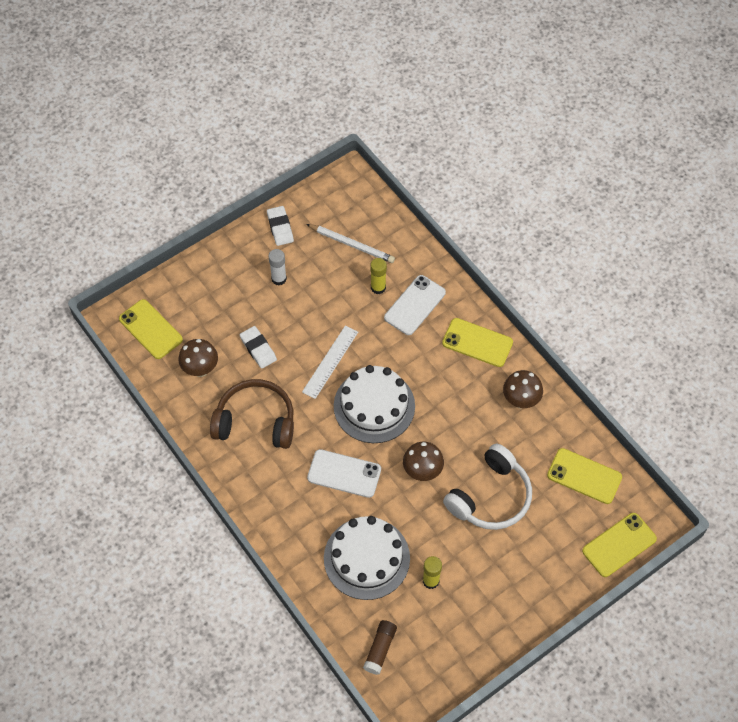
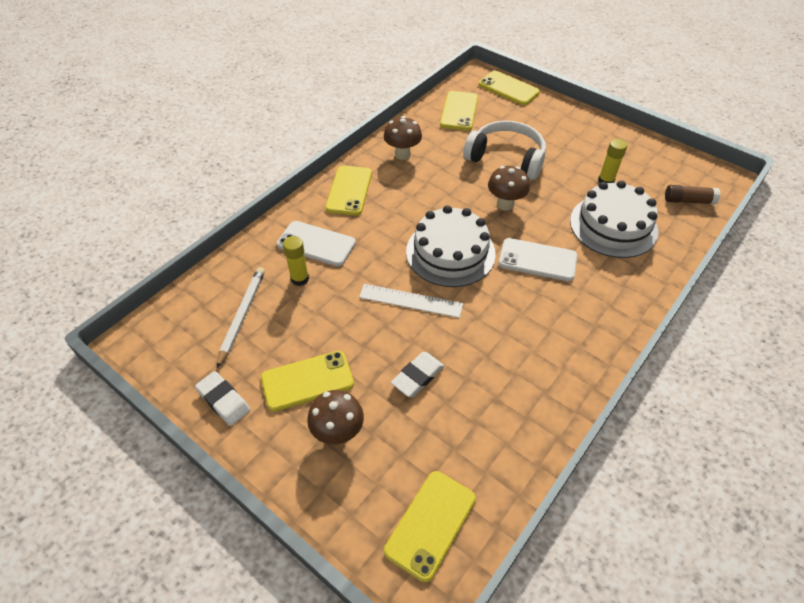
camera: 105 degrees left, 10 degrees down
brown mushroom [178,339,218,377] -> brown mushroom moved to [307,390,364,444]
brown headphones [210,379,294,449] -> none
white eraser [267,206,294,246] -> white eraser turned 75 degrees clockwise [195,371,251,426]
white glue stick [268,249,287,285] -> yellow phone [261,351,354,412]
white phone [307,449,381,498] -> white phone turned 75 degrees counterclockwise [499,238,577,281]

